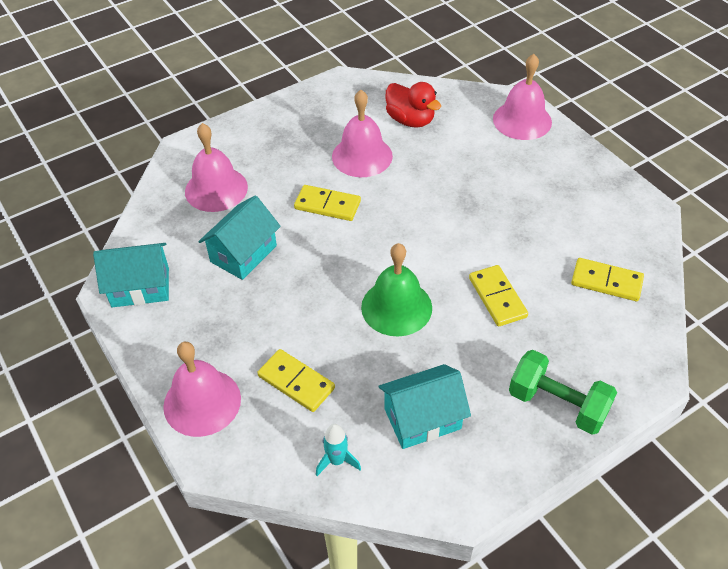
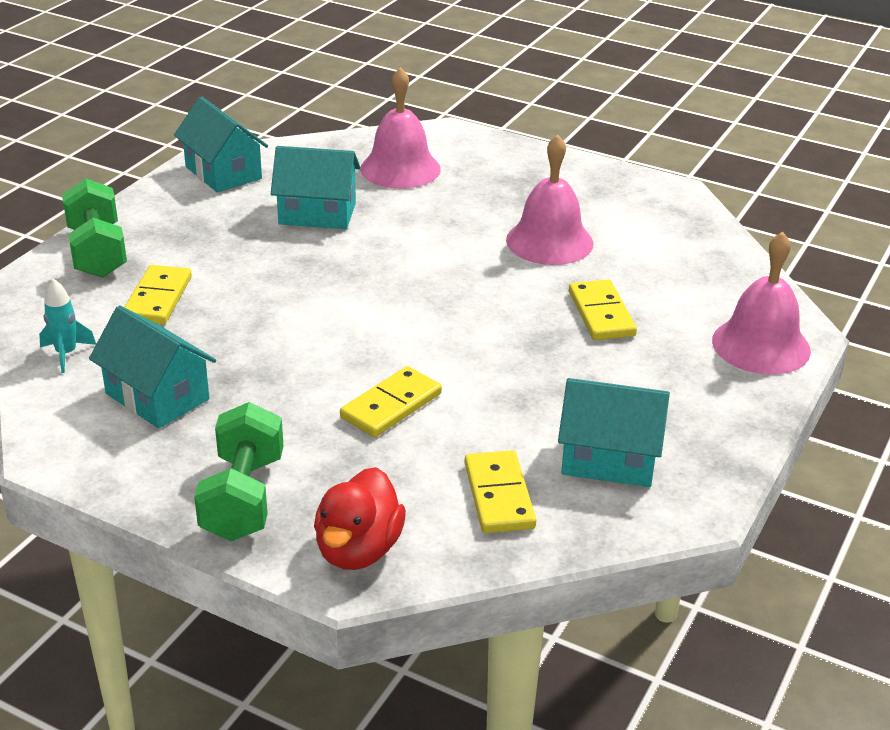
camera: 60 degrees right, 15 degrees down
pink bell [163,342,241,437] -> green dumbbell [62,178,127,278]
yellow domino [294,185,361,221] -> yellow domino moved to [569,280,637,340]
green bell [361,243,432,336] -> none
red duck [385,82,441,128] -> red duck moved to [314,467,406,570]
none -> turquoise house [558,378,670,487]

